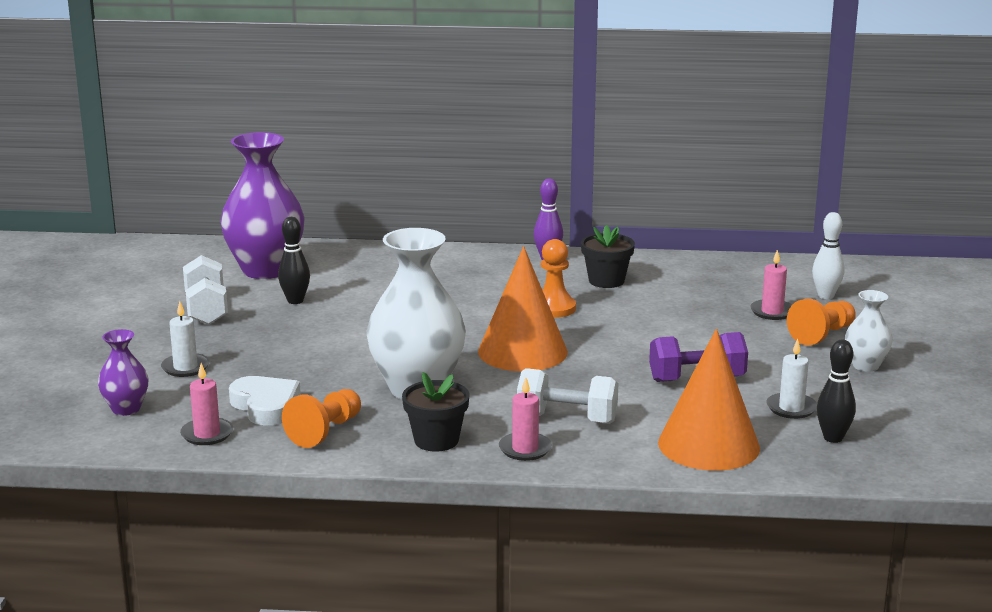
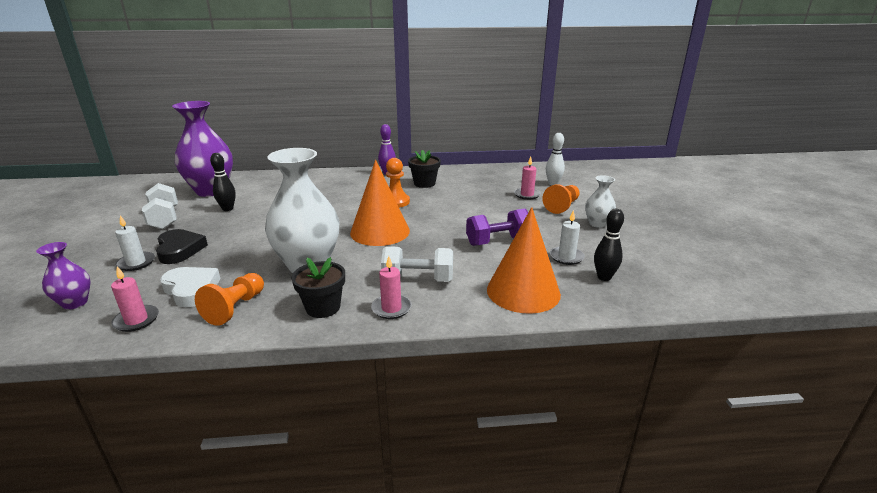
camera: 10 degrees left, 5 degrees up
none -> black heart [156,229,208,264]

